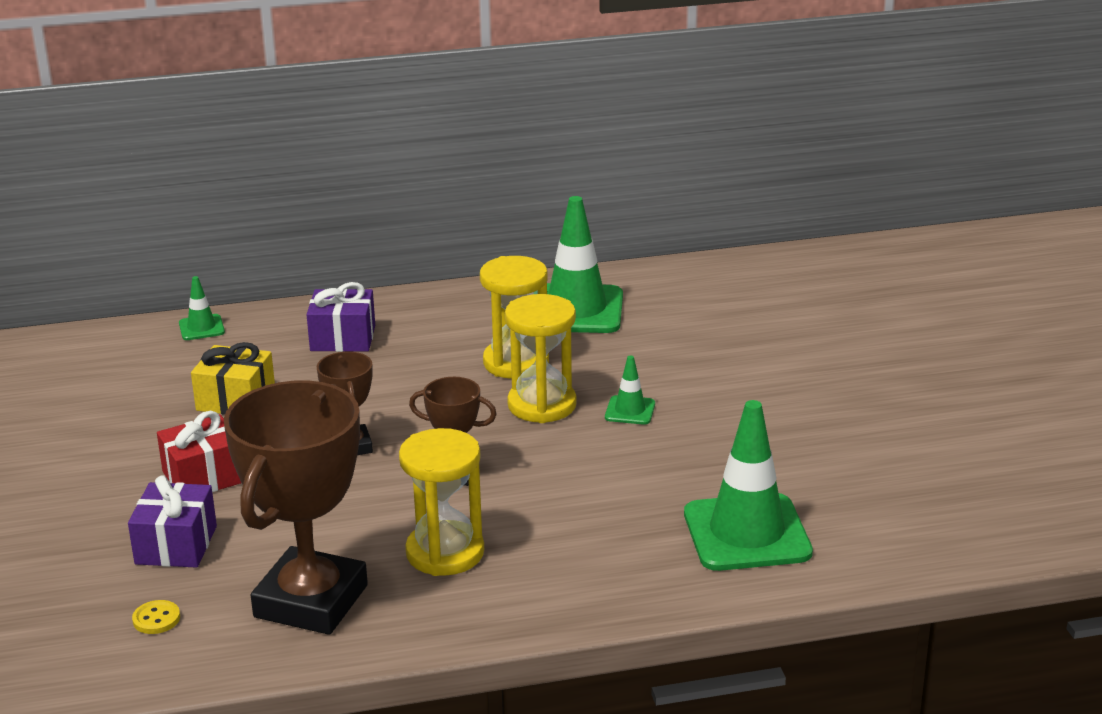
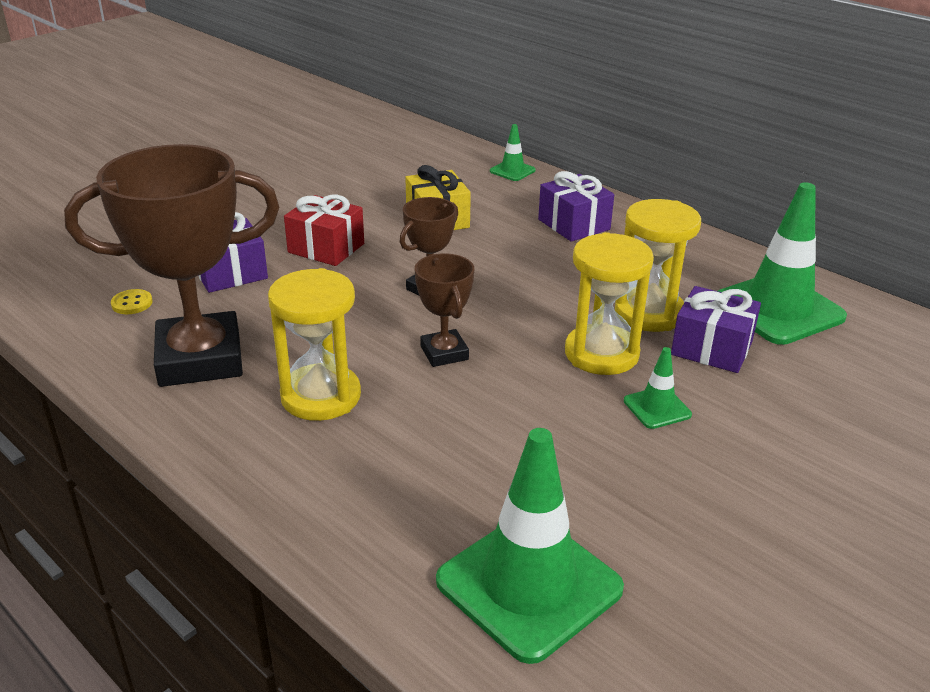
camera: 55 degrees right, 5 degrees up
none -> purple gift [671,286,761,373]

